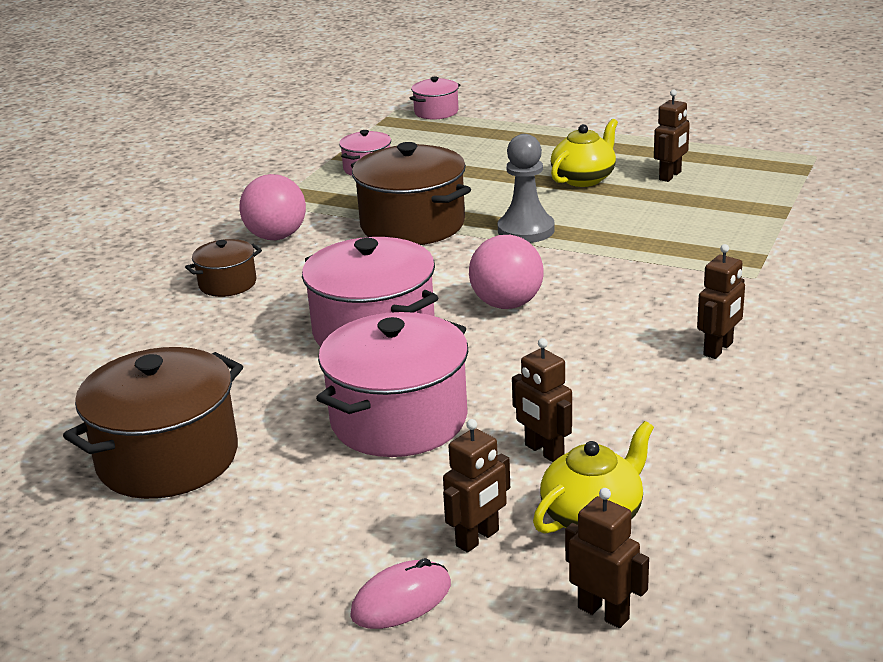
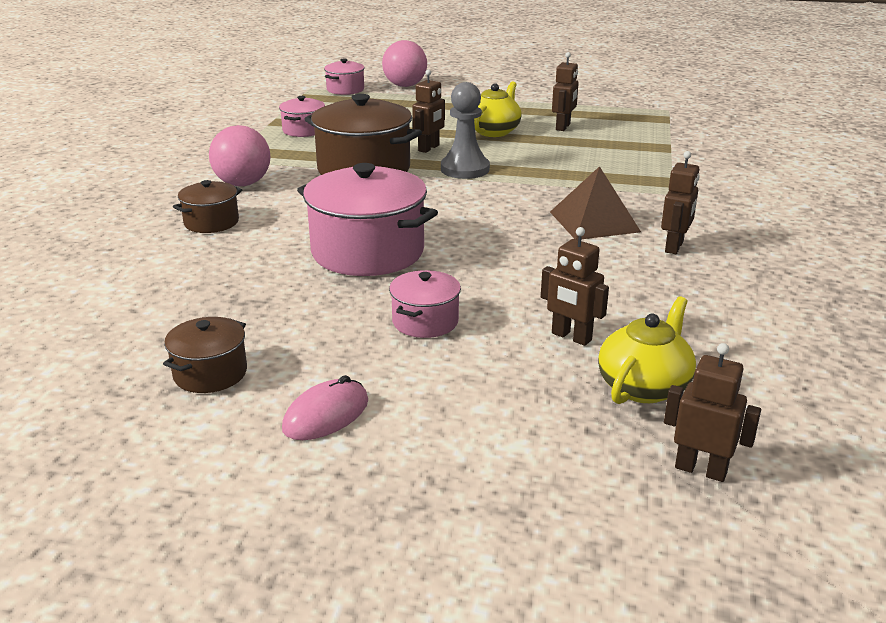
camera: 15 degrees left, 0 degrees up
brown pot [63,347,243,499] -> brown pot [163,317,247,393], size x0.51
pink pot [316,312,468,457] -> pink pot [389,270,461,338], size x0.51
pink mouse [350,558,451,629] -> pink mouse moved to [282,375,368,440]
brown robot [443,419,510,553] -> brown robot moved to [412,69,445,153]
pink ball [469,235,544,309] -> pink ball moved to [382,40,427,87]
none -> brown pyramid [550,166,641,240]

